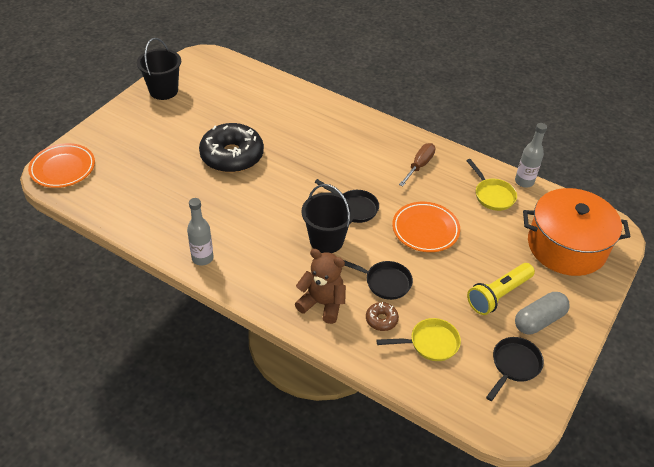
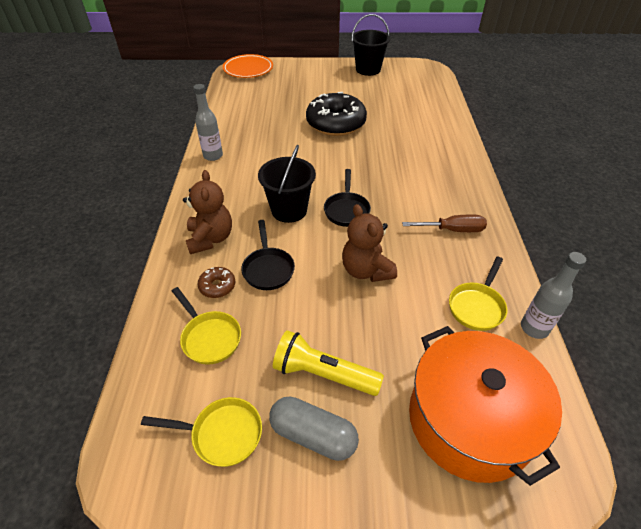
camera: 60 degrees right, 0 degrees up
orange plate [392,202,460,252] -> brown teddy bear [342,204,397,282]
black pan [486,337,544,401] -> yellow pan [141,397,262,467]

